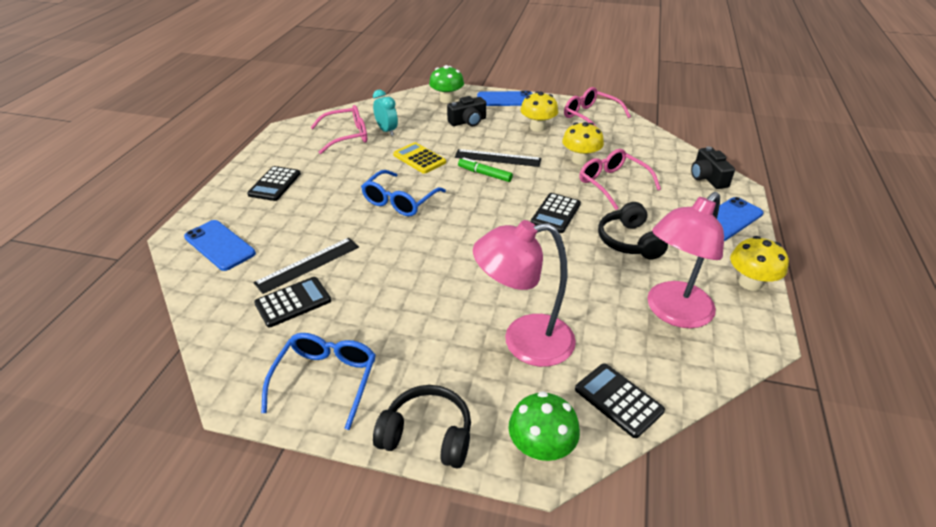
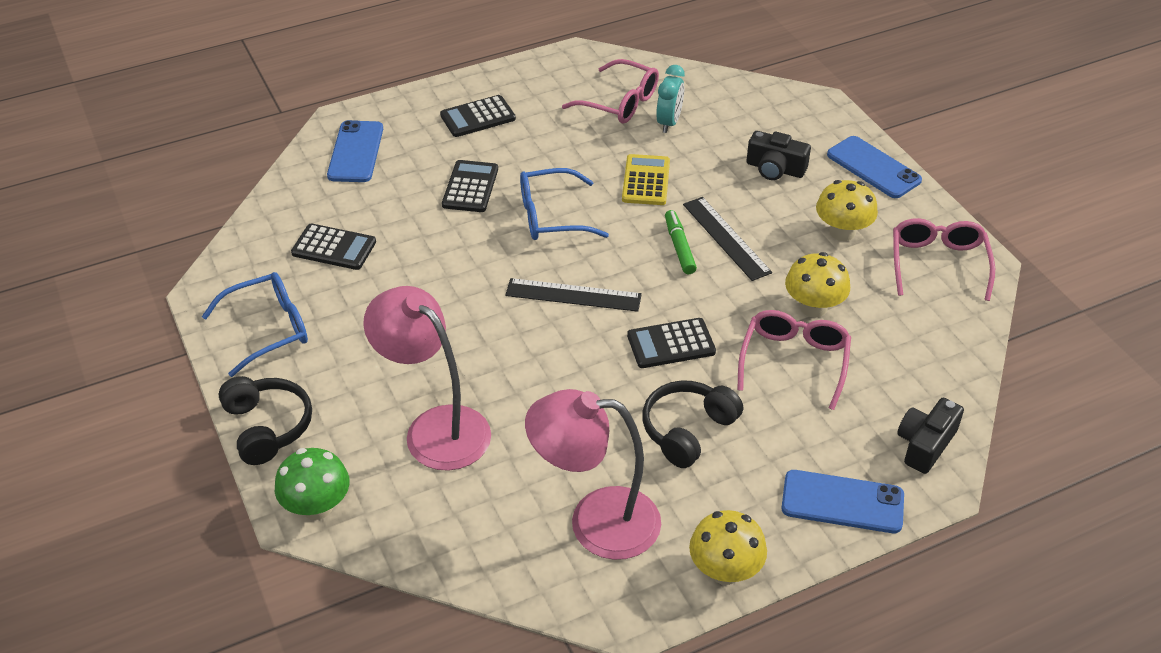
camera: 50 degrees right, 5 degrees up
black ruler [253,238,359,294] -> black ruler moved to [505,278,642,312]
green mushroom [429,65,464,103] -> none
black calculator [575,363,665,438] -> black calculator moved to [442,160,498,212]

